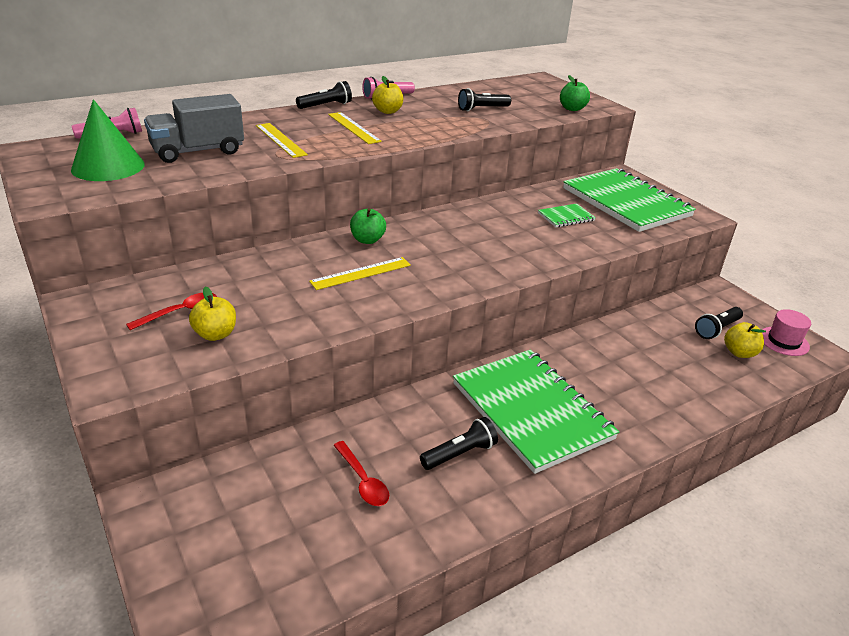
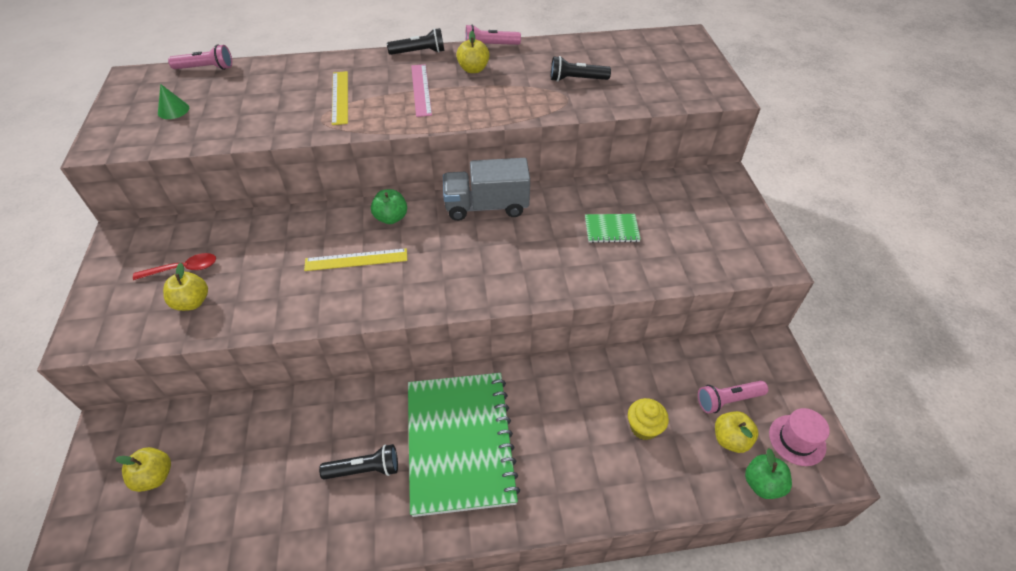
camera: 25 degrees right, 15 degrees up
green cone [71,99,145,181] -> green cone [158,84,189,119], size x0.48
grey truck [144,94,244,163] -> grey truck moved to [443,158,530,221]
yellow ruler [328,112,382,144] -> pink ruler [411,64,432,117]
red spoon [334,441,389,506] -> none
green apple [560,75,590,111] -> green apple moved to [745,448,792,499]
green notebook [563,168,696,232] -> none
black flashlight [695,307,743,339] -> pink flashlight [698,381,768,414]
none -> yellow apple [115,447,171,492]
none -> yellow cupcake [628,398,669,440]

